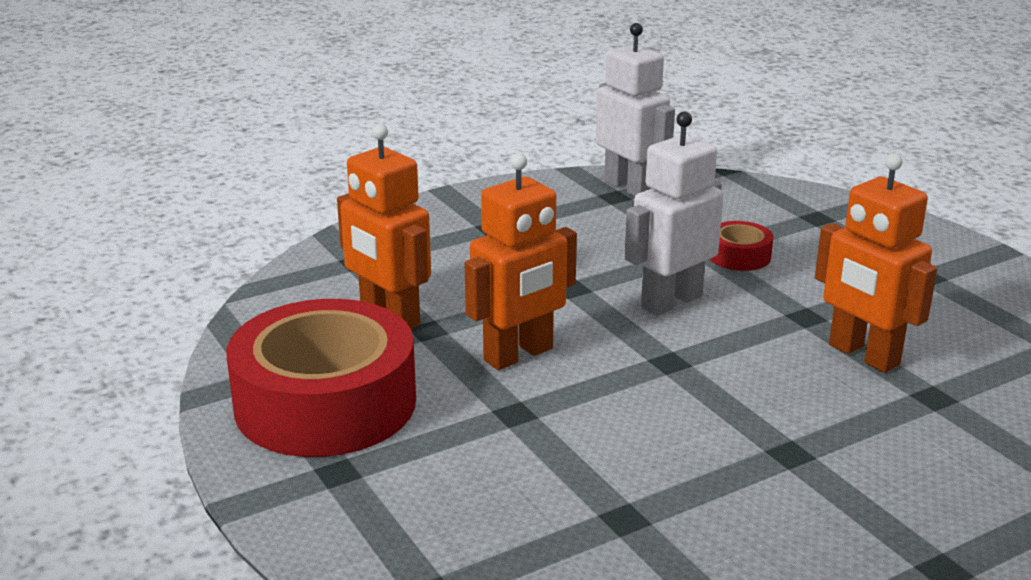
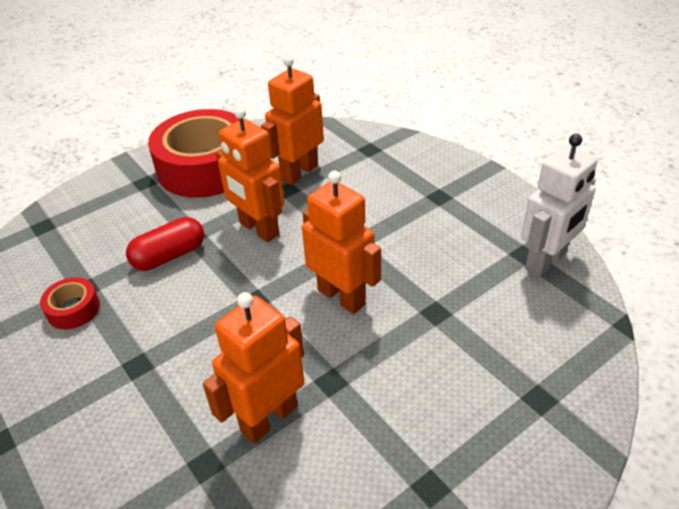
camera: 85 degrees right, 15 degrees up
white robot [625,111,723,316] -> orange robot [302,171,381,314]
red tape [710,221,774,271] -> red tape moved to [40,277,100,330]
none -> red capsule [126,217,204,271]

